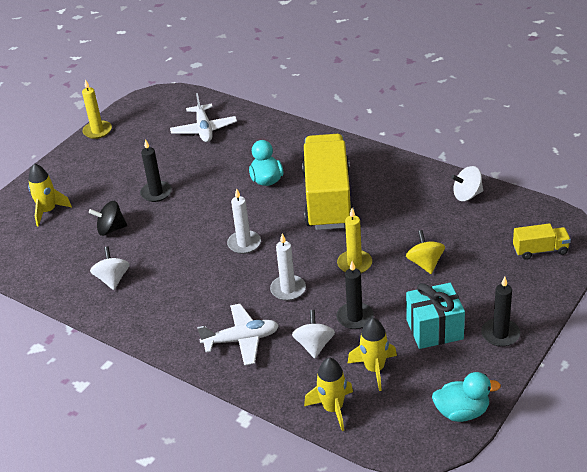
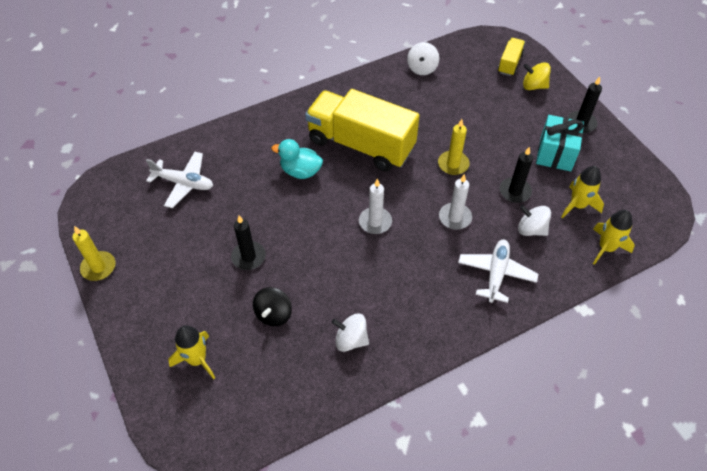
camera: 65 degrees left, 15 degrees up
yellow spinning top [406,230,445,274] -> yellow spinning top moved to [523,62,551,90]
turquoise duck [432,372,501,422] -> none

